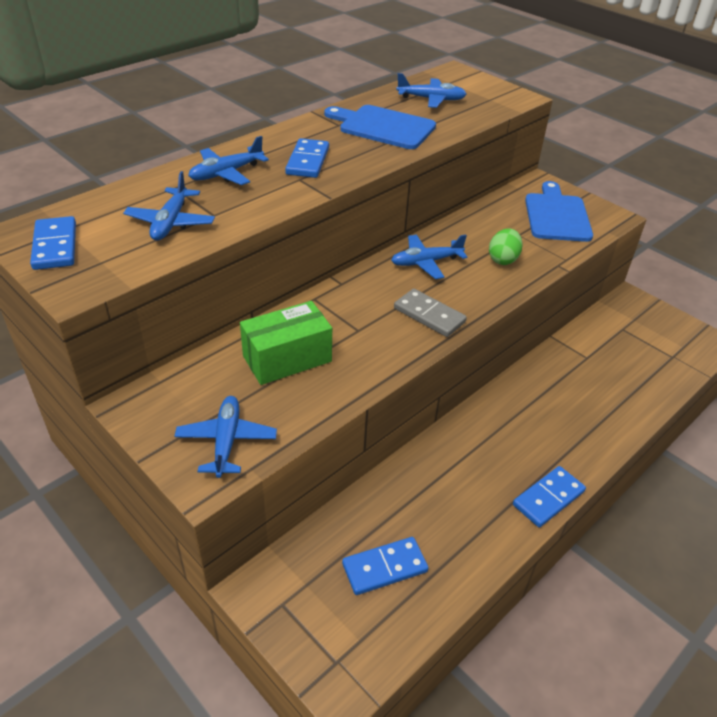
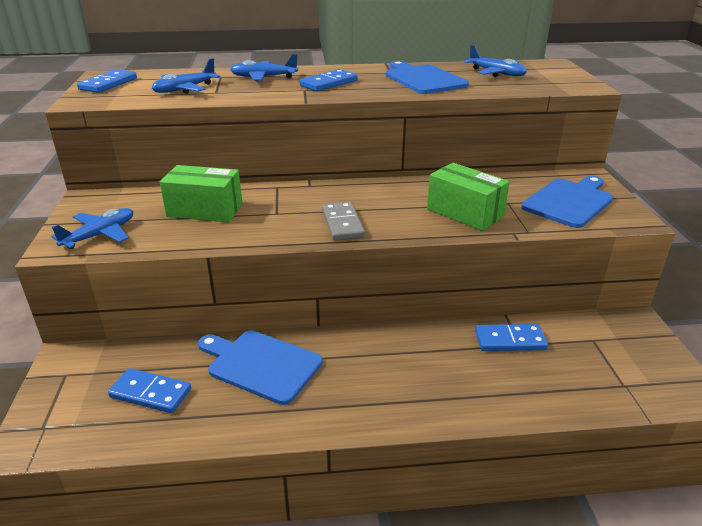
camera: 40 degrees right, 10 degrees down
blue plane [391,235,467,279] -> none
green egg [489,228,523,265] -> green box [427,163,510,231]
blue domino [513,466,586,527] -> blue domino moved to [475,324,548,351]
none -> blue cutting board [198,330,323,405]

